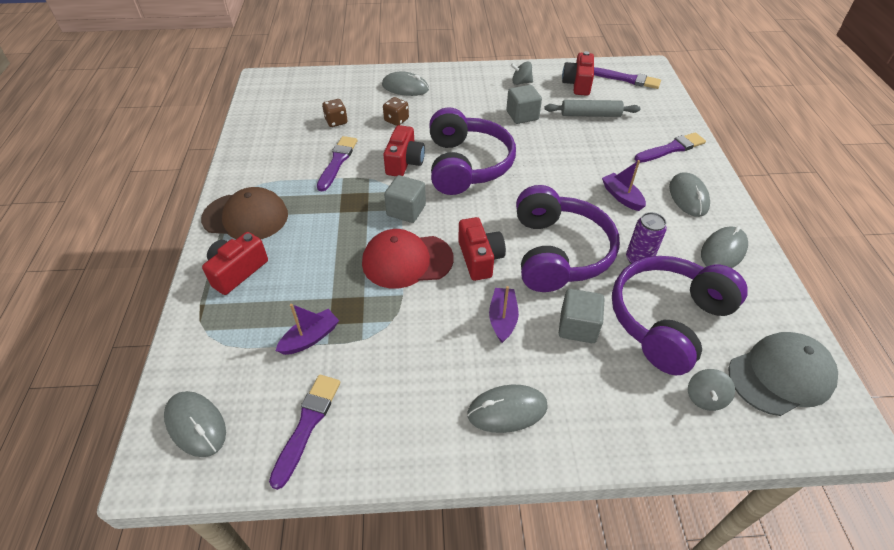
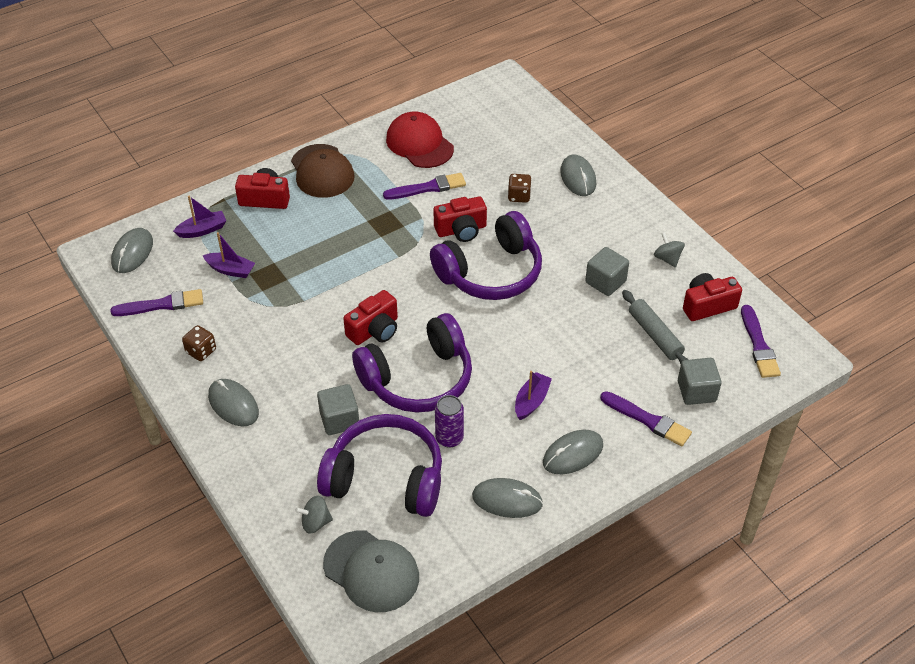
camera: 60 degrees right, 0 degrees up
brown dice [322,99,348,127] -> brown dice moved to [182,325,216,361]
red cap [362,229,454,288] -> red cap moved to [386,112,454,168]
grey cube [384,175,426,223] -> grey cube moved to [678,358,722,405]
purple boat [489,286,519,343] -> purple boat moved to [173,196,227,238]

